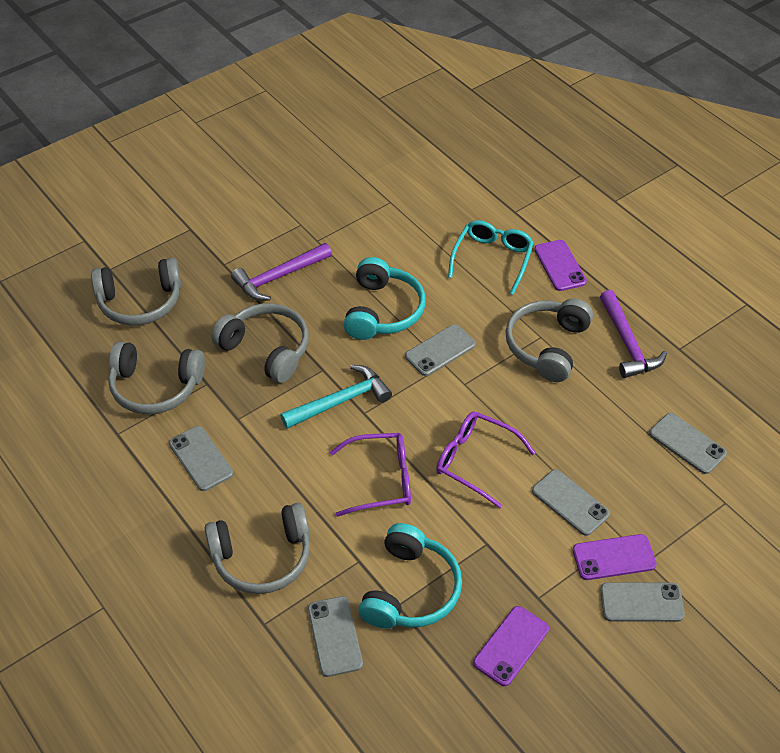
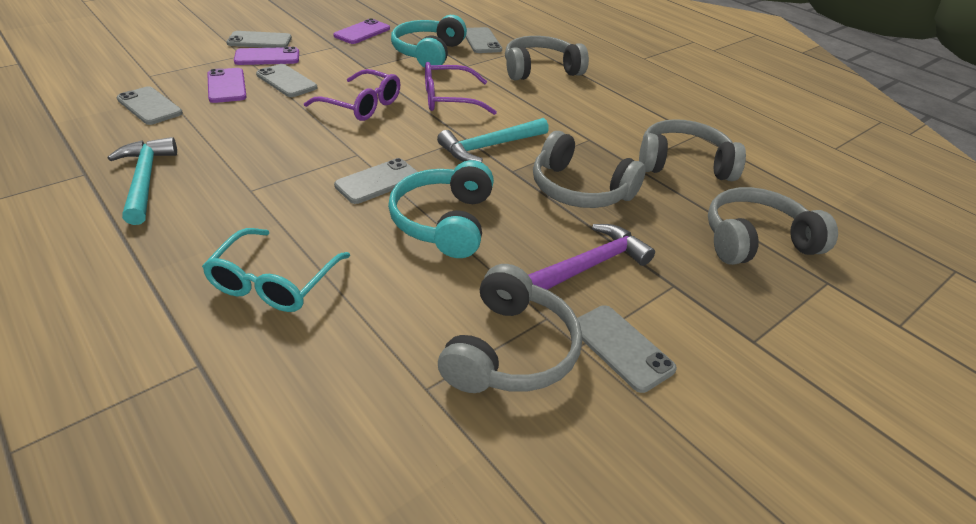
camera: 175 degrees right, 10 degrees down
grey phone [169,426,233,491] -> grey phone moved to [577,305,677,393]
grey headphones [506,299,593,382] -> grey headphones moved to [438,264,582,393]
purple phone [534,240,587,291] -> purple phone moved to [207,68,247,103]
purple hammer [600,290,667,378] -> turquoise hammer [108,137,177,225]

